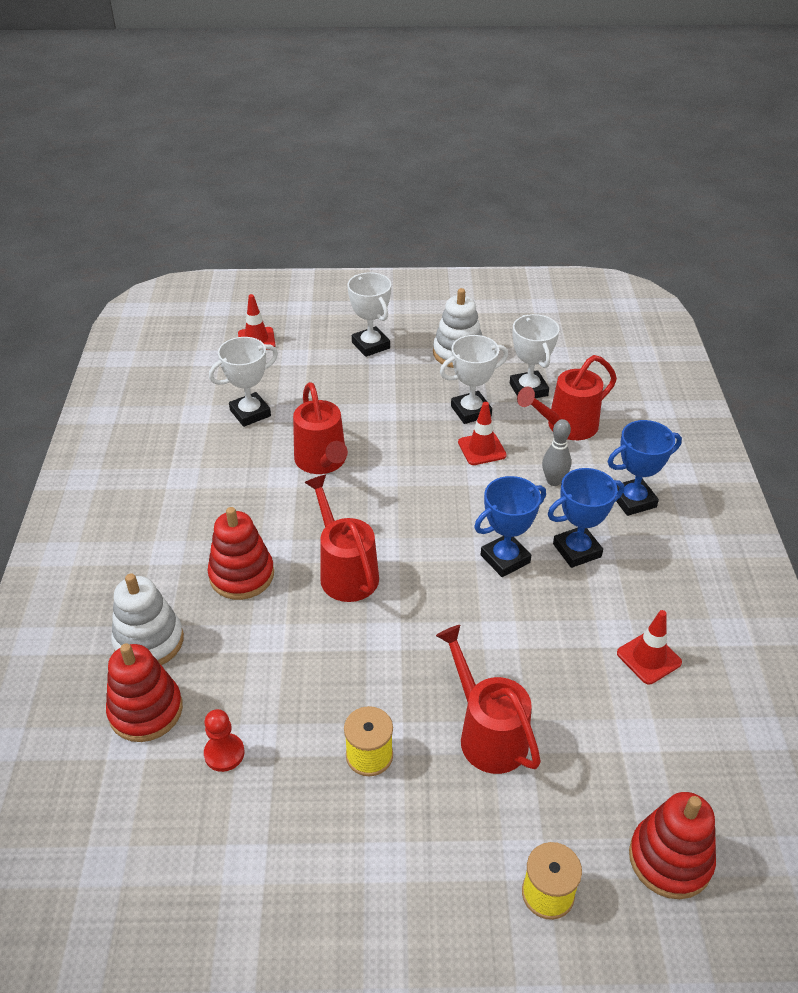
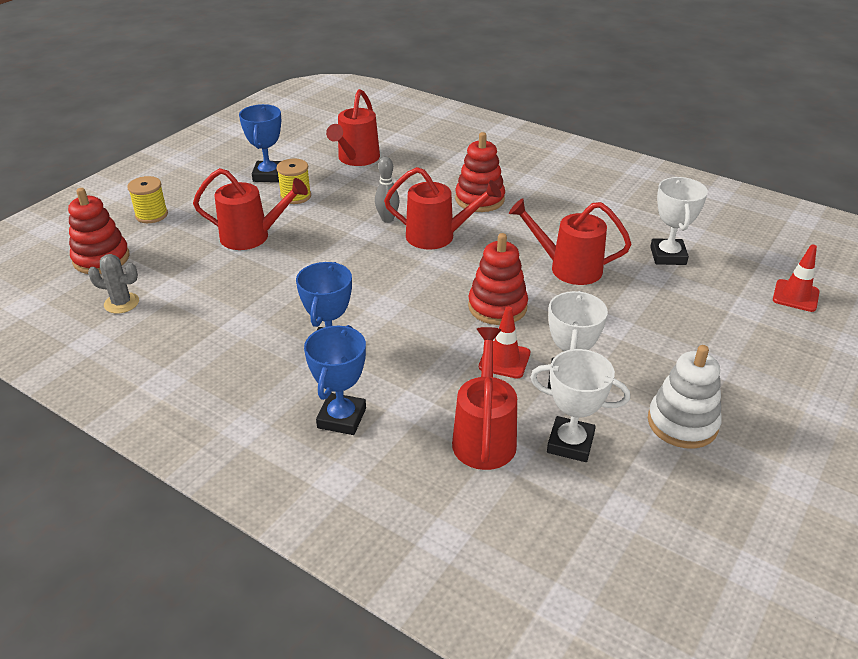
camera: 125 degrees right, 5 degrees down
red stacking toy [106,643,183,742] -> red stacking toy moved to [468,233,528,325]
white stacking toy [111,573,184,665] -> none
red pawn [204,709,245,772] -> red watering can [326,89,380,166]
white trophy [347,272,391,357] -> none
blue trophy [474,476,546,577] -> blue trophy moved to [239,104,281,182]
grey bowling pin [542,419,571,486] -> grey bowling pin moved to [375,157,400,223]
red traffic cone [617,610,682,684] -> none
none -> grey cactus [88,254,139,313]

